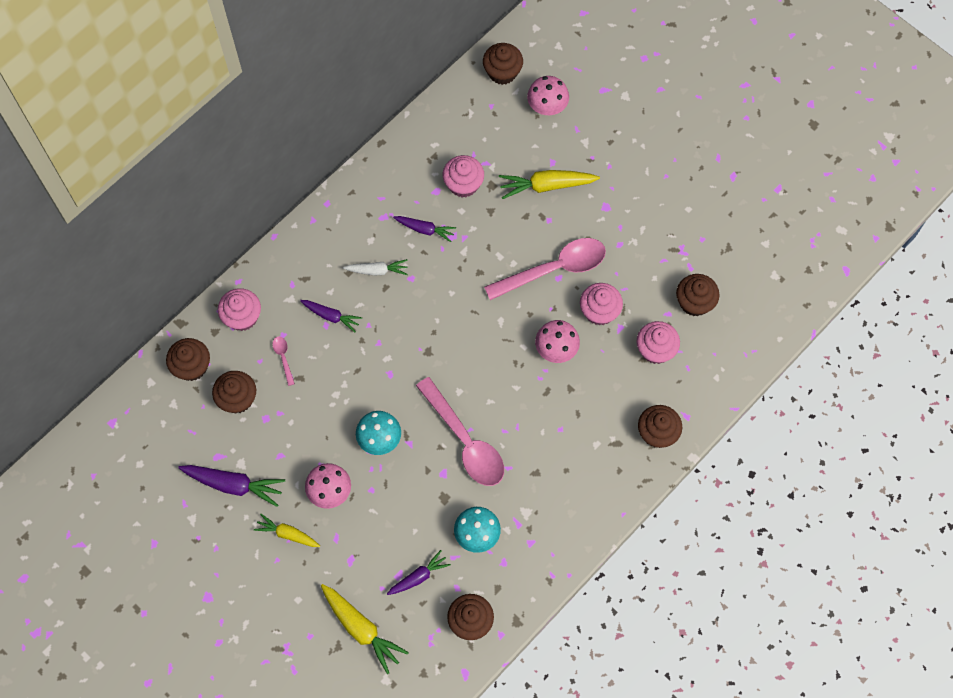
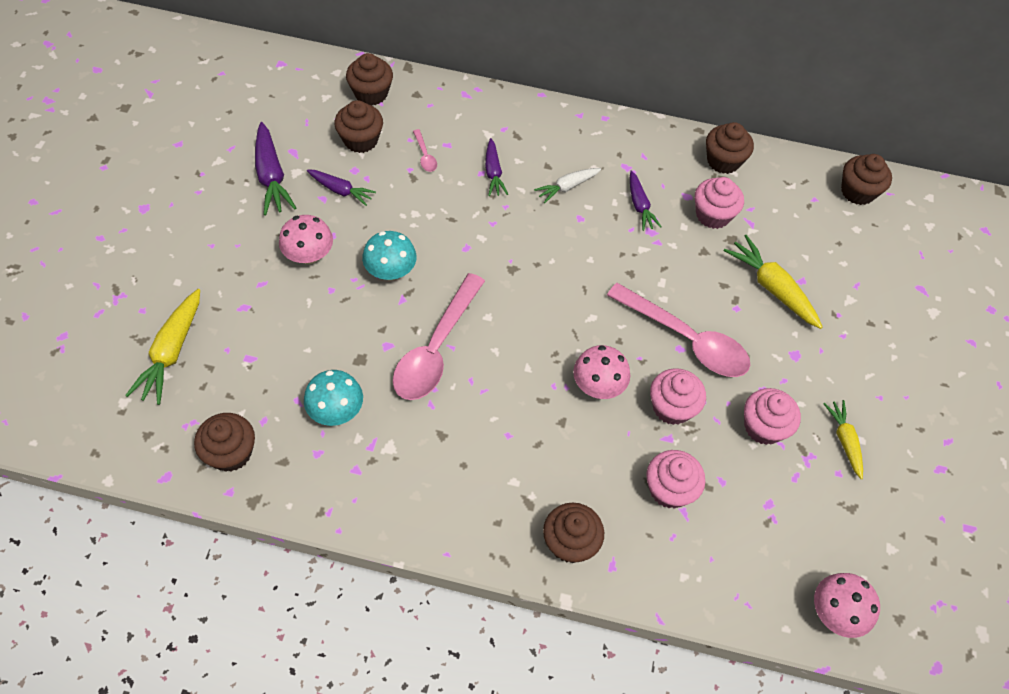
camera: 55 degrees right, 10 degrees down
pink cupcake [218,288,261,331] -> pink cupcake moved to [744,388,801,445]
yellow carrot [254,514,320,547] -> yellow carrot moved to [823,400,863,479]
pink spoon [272,336,295,386] -> pink spoon turned 120 degrees clockwise [413,129,437,172]
white carrot [343,259,408,276] -> white carrot turned 90 degrees clockwise [534,168,601,203]
purple carrot [387,550,451,595] -> purple carrot moved to [307,169,376,206]
pink mushroom [527,76,569,115] -> pink mushroom moved to [814,573,880,638]
brown cupcake [676,274,719,316] -> brown cupcake moved to [706,122,754,174]

